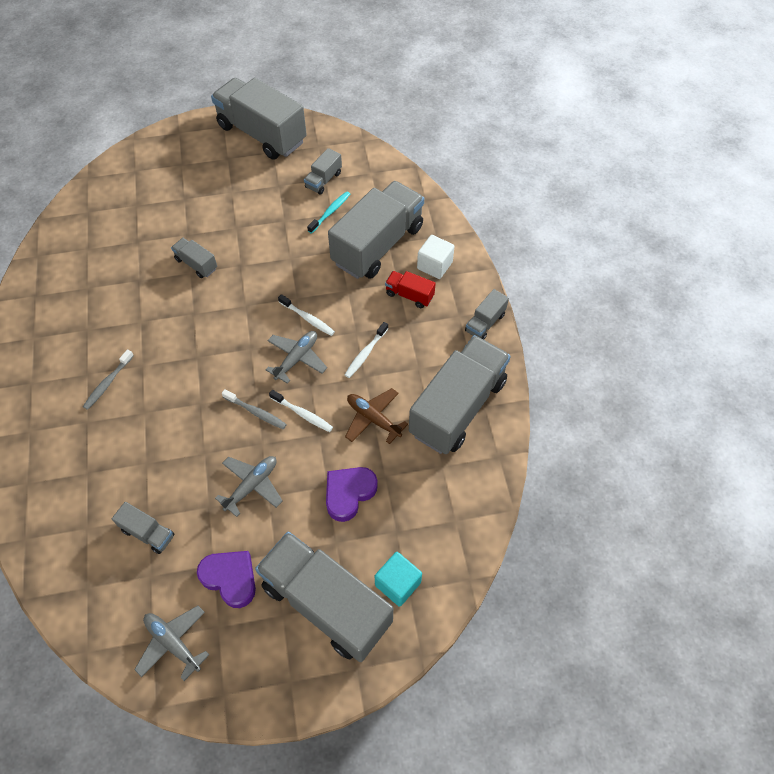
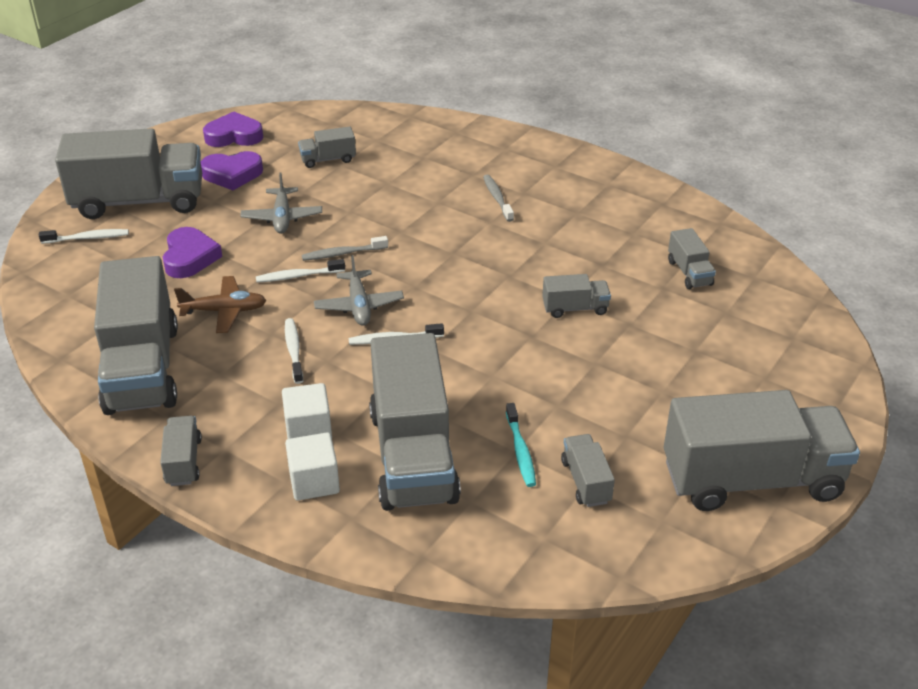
camera: 135 degrees right, 20 degrees down
grey plane [134,605,209,681] -> purple heart [203,111,263,147]
turquoise cube [375,552,422,607] -> white toothbrush [39,229,129,244]
red truck [385,271,436,308] -> white cube [282,383,332,439]
none -> grey truck [668,228,716,289]

